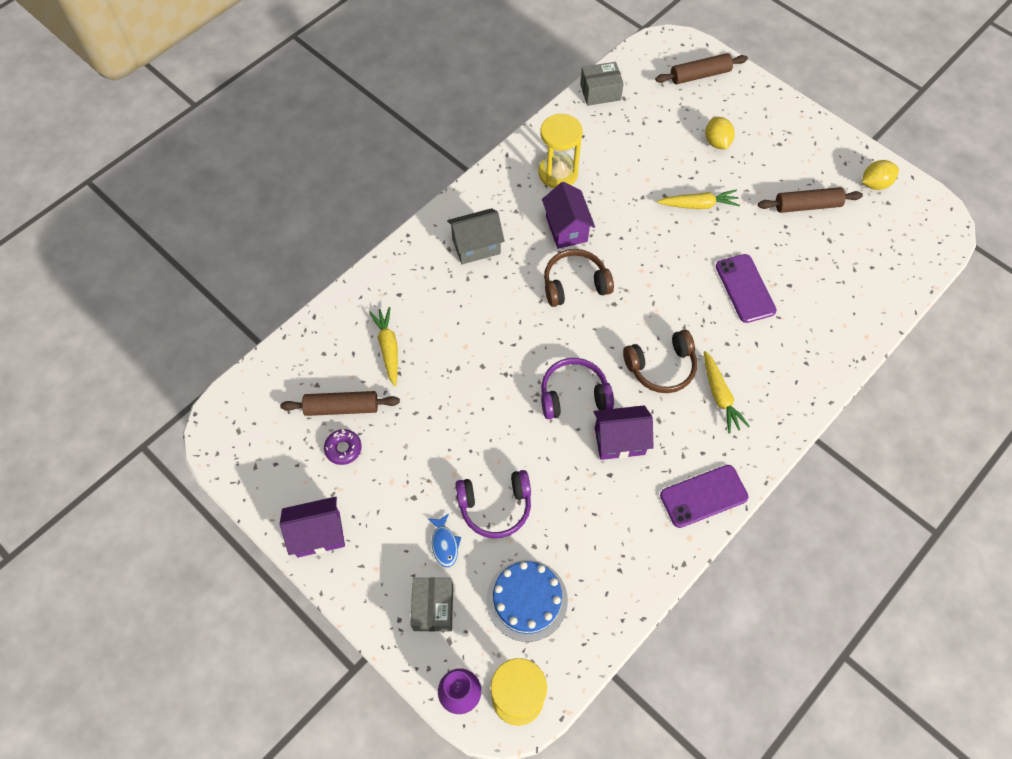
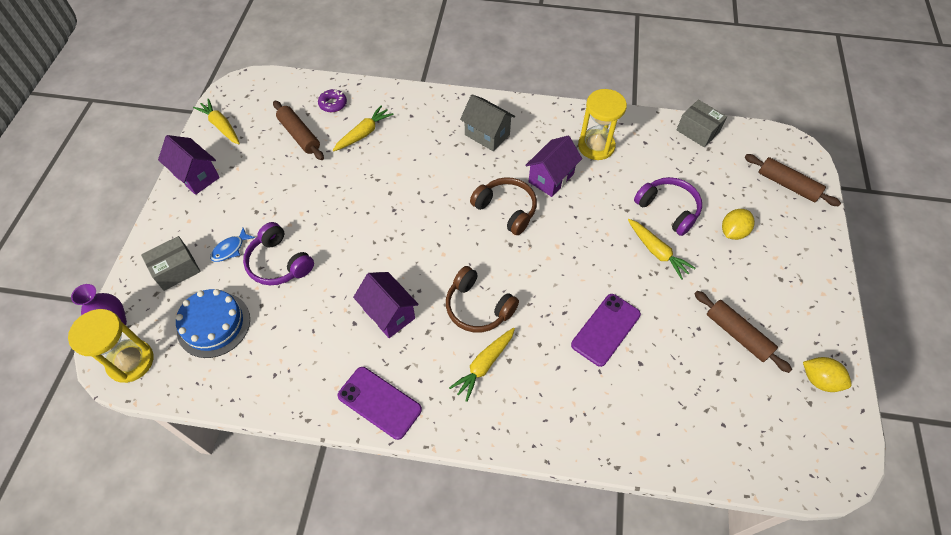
camera: 55 degrees right, 5 degrees down
purple donut [324,429,362,465] -> purple donut moved to [318,89,347,112]
purple headphones [541,358,614,419] -> purple headphones moved to [634,177,702,236]
none -> yellow carrot [193,99,240,144]

